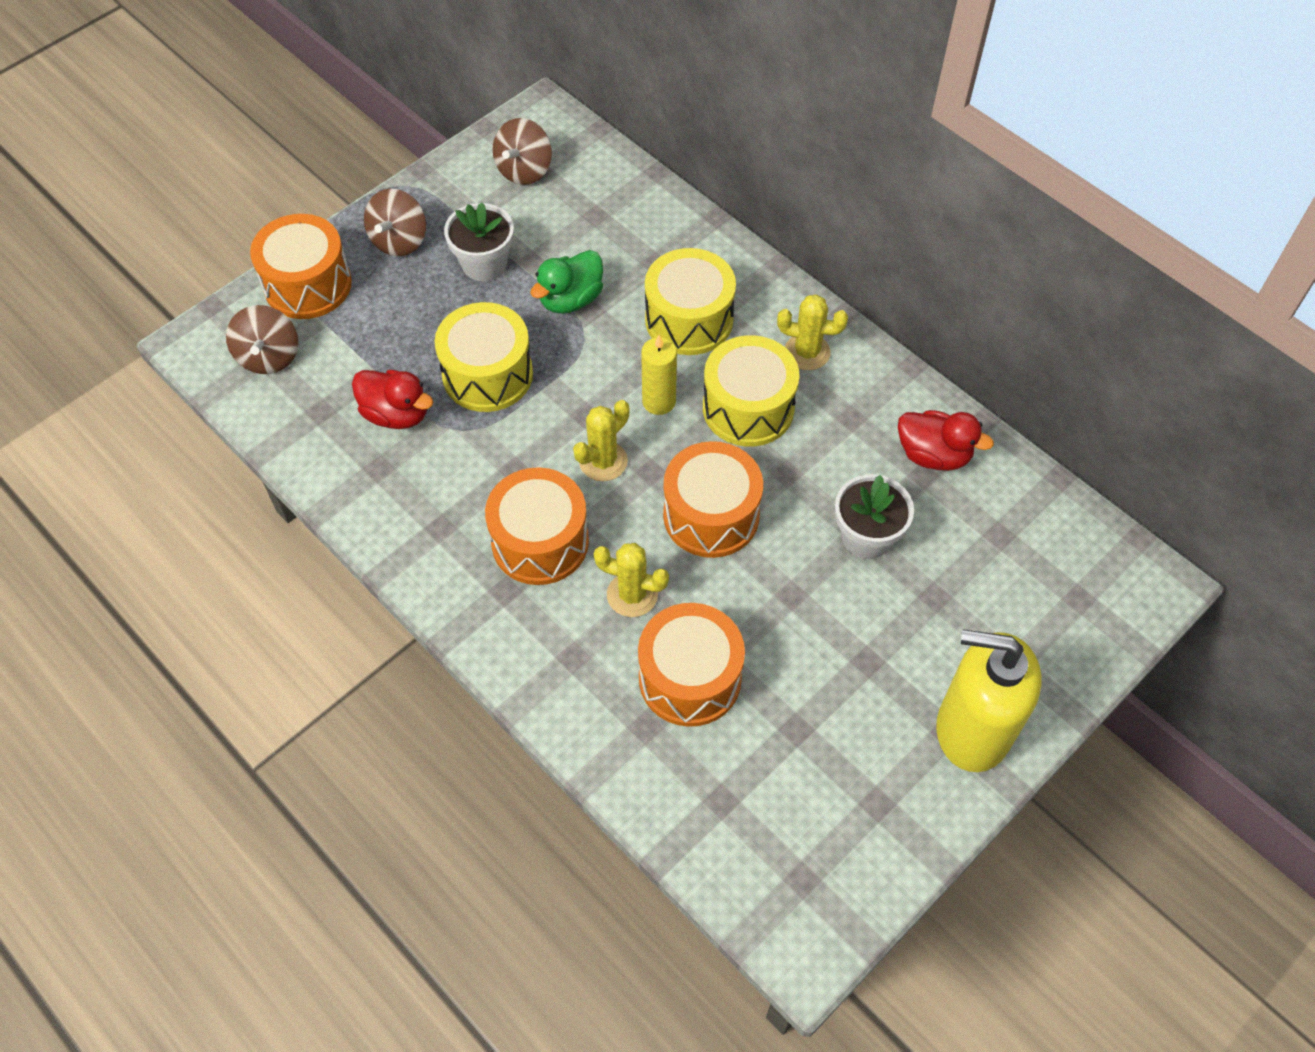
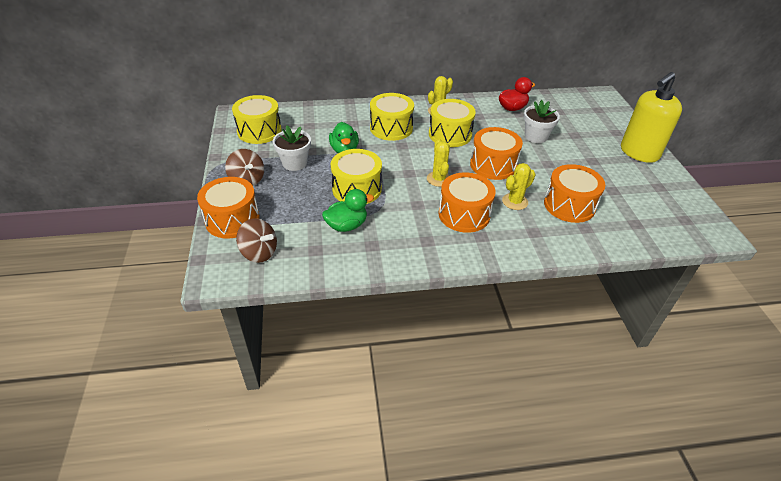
camera: 55 degrees left, 15 degrees down
red duck [352,370,433,429] -> green duck [322,189,374,232]
brown spinning top [493,118,552,185] -> yellow drum [232,95,282,144]
yellow candle [641,335,677,415] -> none

